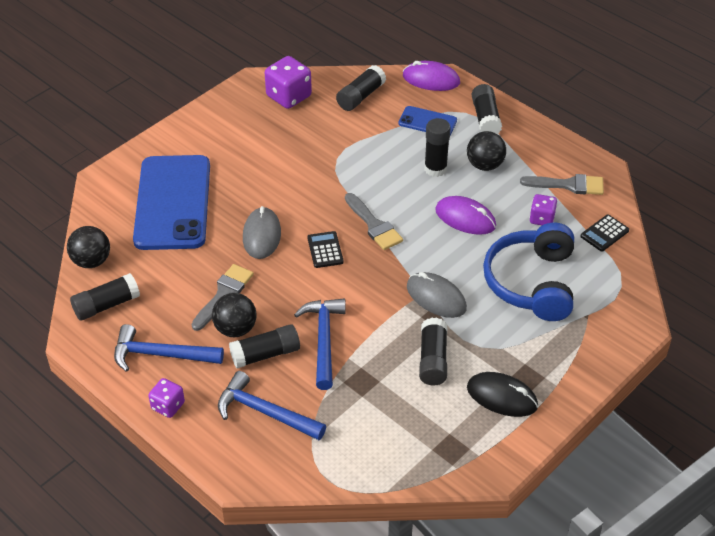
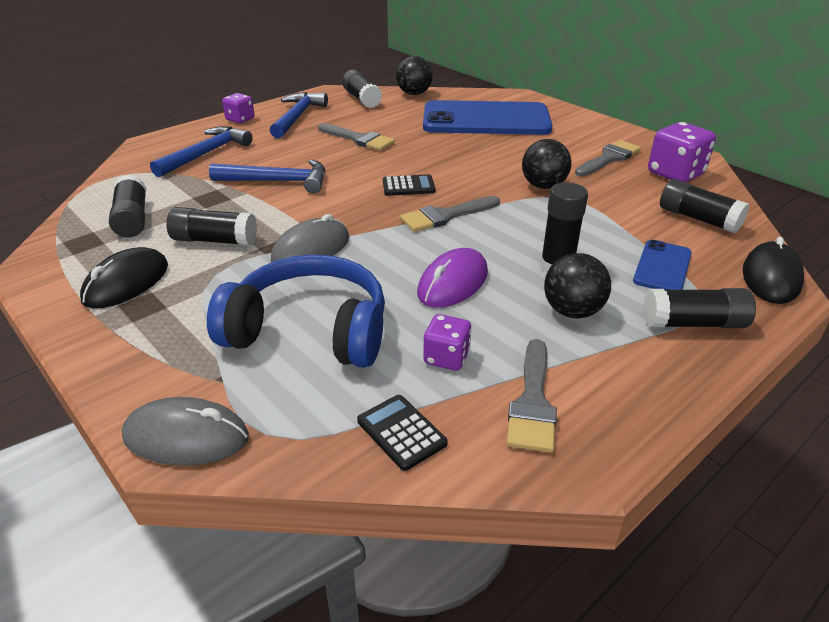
camera: 95 degrees right, 10 degrees down
black ball [212,293,257,337] -> black ball moved to [522,139,572,189]
black glue stick [229,324,300,368] -> black glue stick moved to [109,175,146,238]
grey mouse [243,206,281,259] -> grey mouse moved to [122,397,249,465]
purple mouse [403,61,460,91] -> black mouse [743,237,804,304]
none -> grey brush [575,140,641,176]

